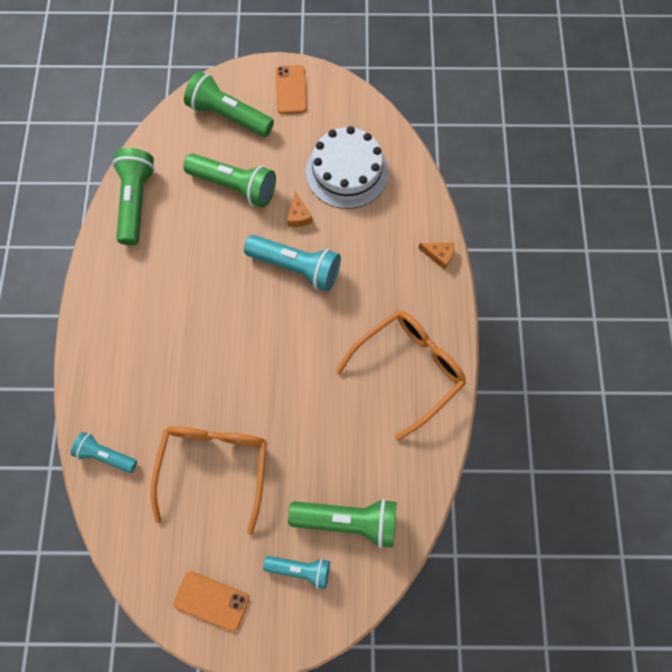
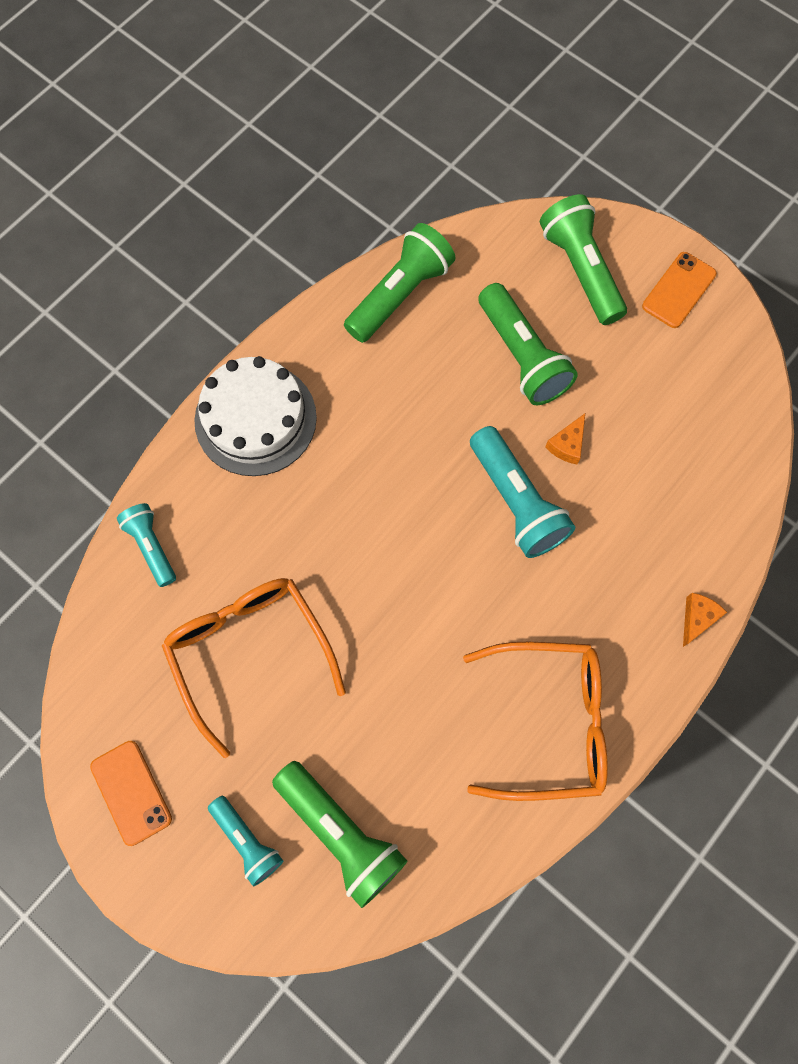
camera: 40 degrees right, 0 degrees up
orange glasses [150,426,267,535] -> orange glasses turned 75 degrees counterclockwise [162,578,346,758]
white cake [306,126,389,209] -> white cake moved to [194,356,317,476]
orange cheese [418,243,454,269] -> orange cheese turned 120 degrees counterclockwise [683,593,727,647]

